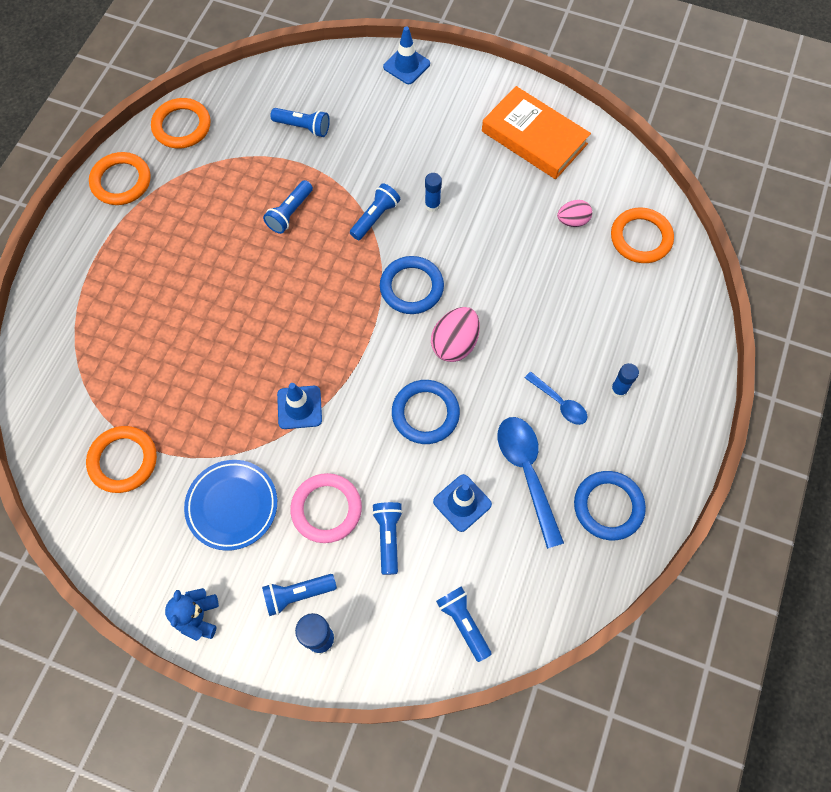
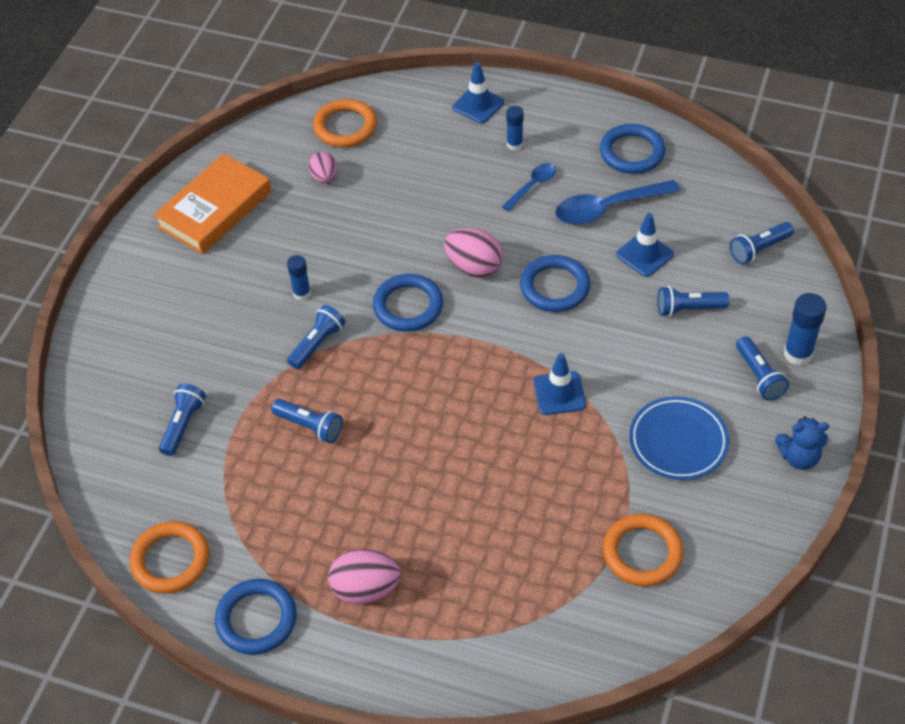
camera: 90 degrees left, 15 degrees down
orange ring [89,152,151,205] -> blue ring [215,579,297,655]
pink ring [290,473,362,543] -> none
blue flashlight [350,183,400,240] -> blue flashlight turned 90 degrees clockwise [287,305,345,369]
blue traffic cone [383,26,430,84] -> blue traffic cone moved to [453,62,504,123]
none -> pink egg [328,549,401,604]

